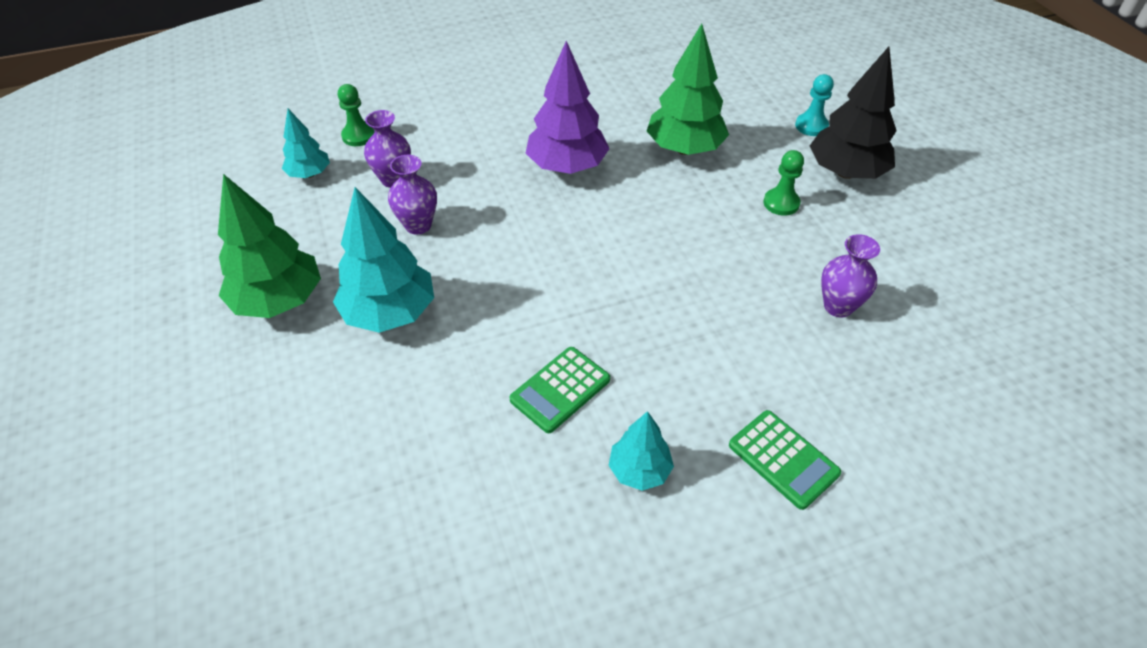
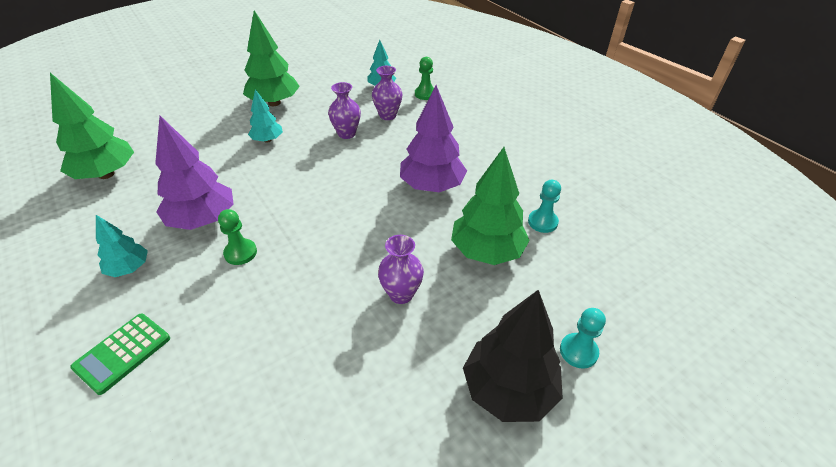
camera: 75 degrees right, 5 degrees down
turquoise tree [333,187,434,333] -> turquoise tree [248,89,283,143], size x0.56
green calculator [510,347,610,433] -> purple tree [155,116,234,230]
green pawn [763,150,804,216] -> green pawn moved to [218,209,257,265]
purple vase [821,234,880,318] -> purple vase moved to [378,235,424,304]
none -> green tree [50,73,134,179]
none -> turquoise pawn [528,180,561,233]

